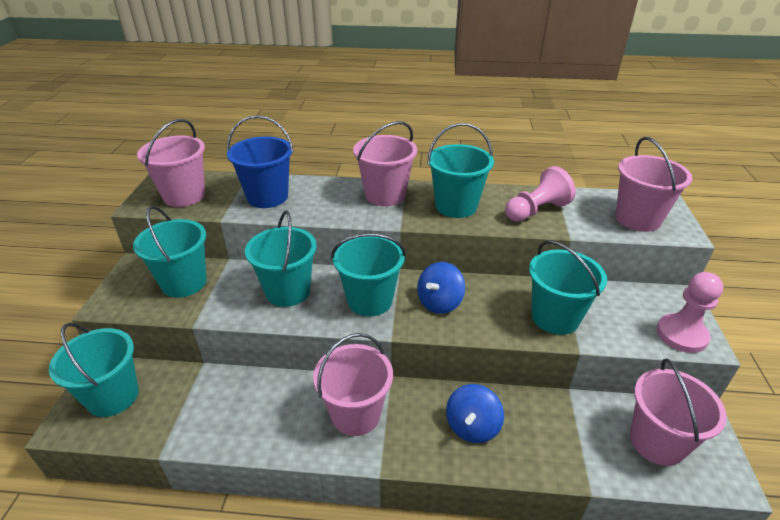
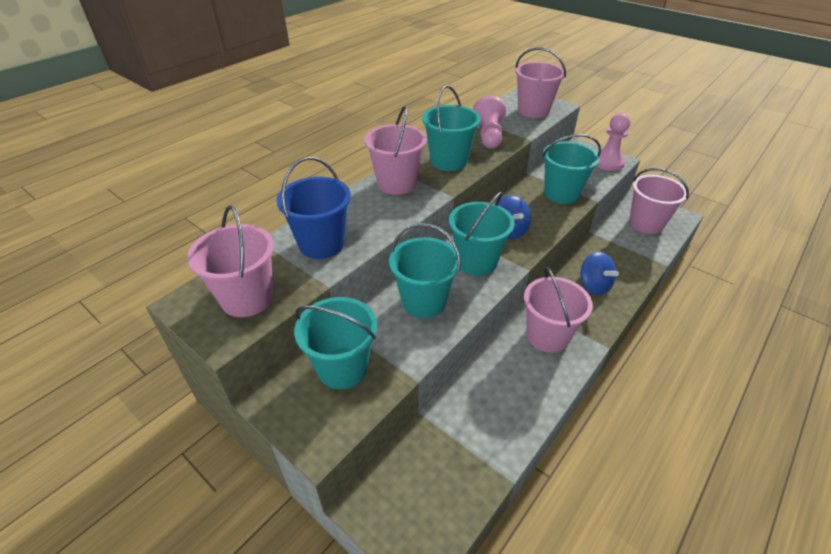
camera: 55 degrees left, 5 degrees up
turquoise bucket [49,323,139,417] -> none

